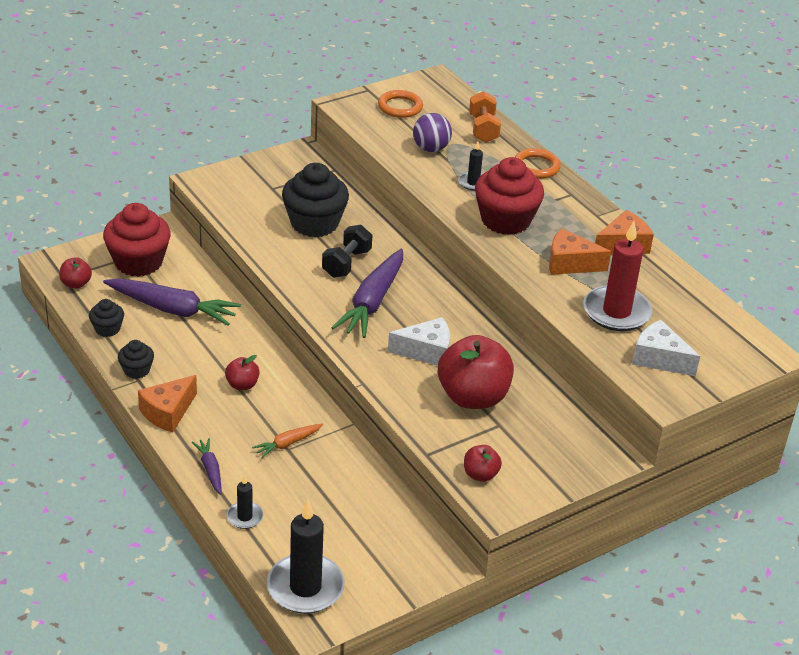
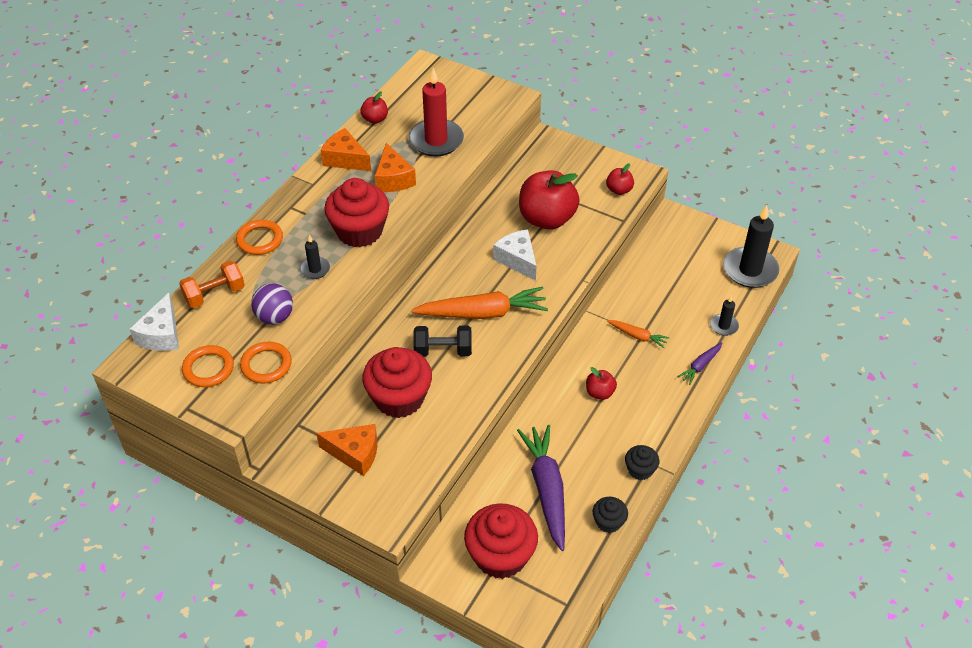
camera: 115 degrees left, 10 degrees up
red apple [59,257,92,289] -> red apple moved to [360,91,388,124]
orange cheese [138,375,197,433] -> orange cheese moved to [316,424,377,476]
black cupcake [282,163,349,237] -> red cupcake [362,347,432,418]
purple carrot [331,249,403,338] -> orange carrot [411,287,548,319]
white cheese [632,320,700,376] -> white cheese moved to [130,293,179,351]
none -> orange ring [240,342,292,383]

